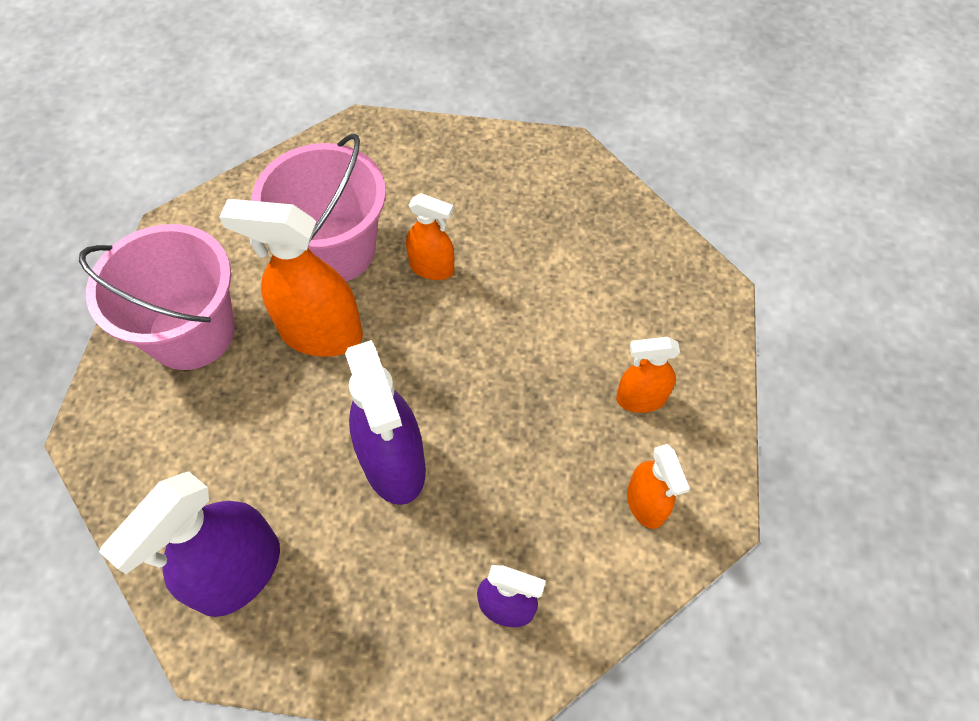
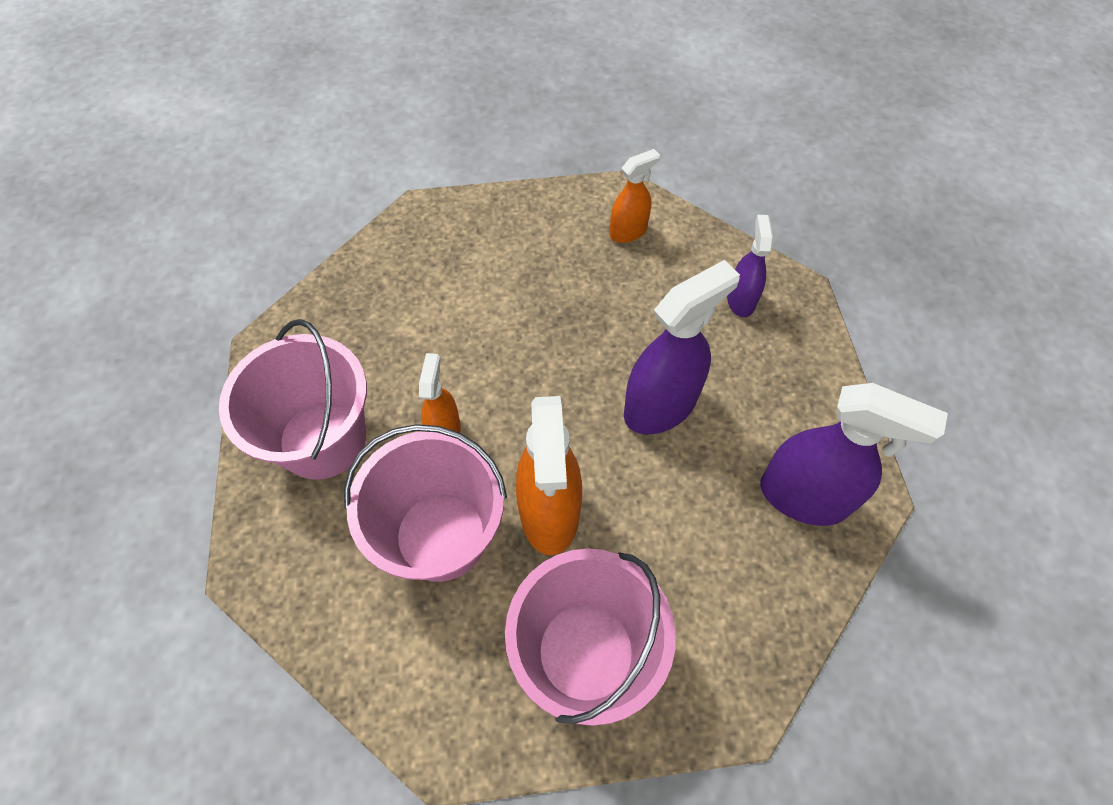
camera: 105 degrees left, 0 degrees up
orange spray bottle [616,337,680,413] -> none
none -> pink bucket [219,319,367,480]

